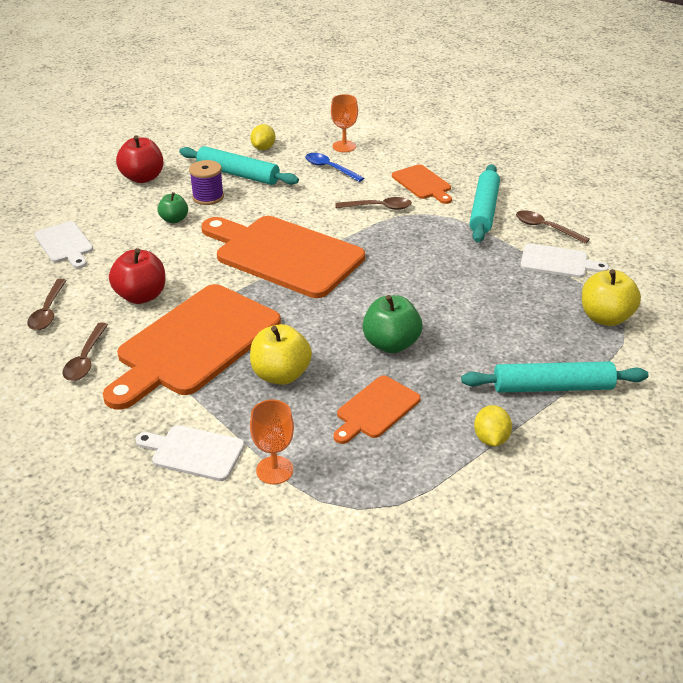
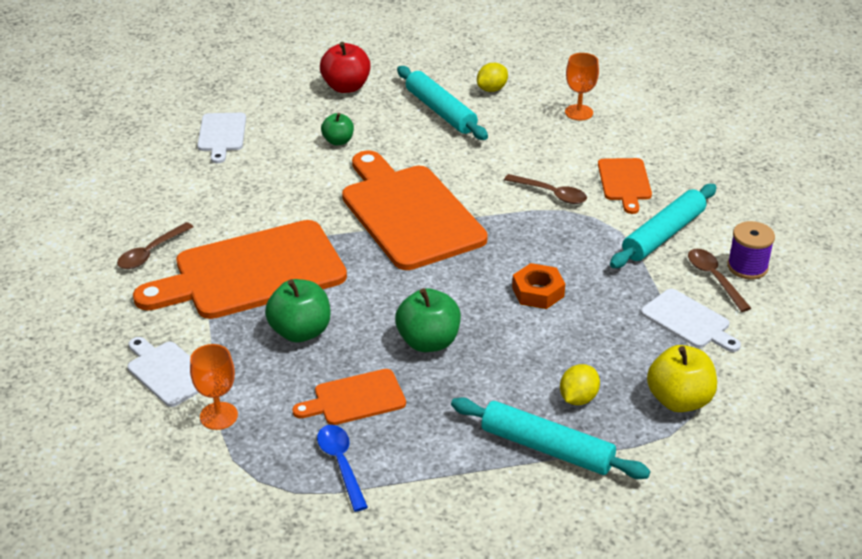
camera: 30 degrees right, 0 degrees up
brown spoon [27,279,67,330] -> none
red apple [109,248,166,304] -> none
purple spool [189,160,224,205] -> purple spool moved to [727,221,775,279]
yellow apple [250,324,312,385] -> green apple [265,279,330,342]
blue spoon [305,153,364,182] -> blue spoon moved to [317,425,368,512]
yellow lemon [474,405,512,446] -> yellow lemon moved to [560,364,600,405]
none -> orange nut [512,263,565,309]

